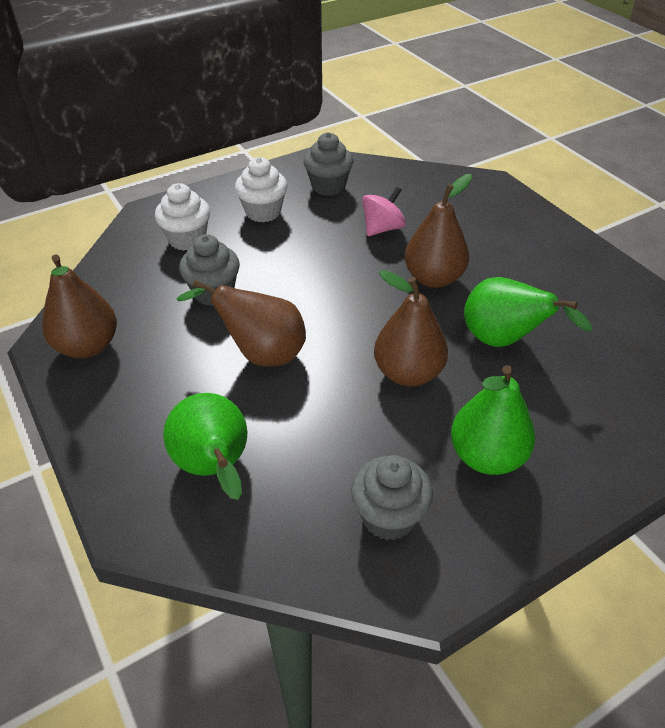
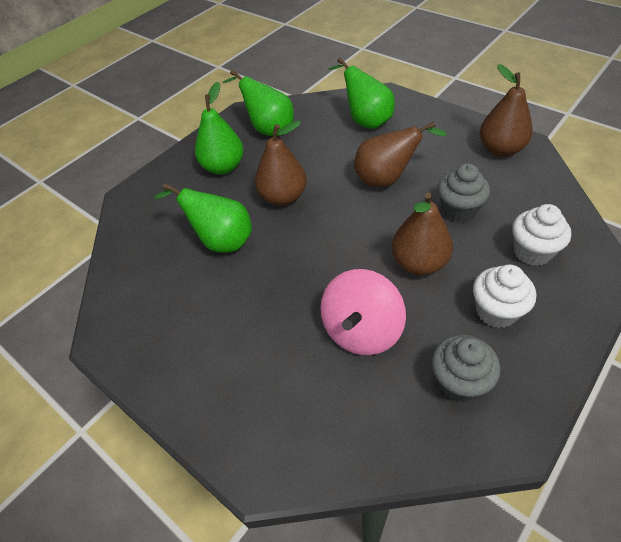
camera: 165 degrees right, 5 degrees up
grey cupcake [351,455,433,540] -> green pear [223,70,294,136]
pink spinning top [362,187,406,236] -> pink spinning top [320,269,406,355], size x1.52
brown pear [405,174,472,288] -> brown pear moved to [392,192,453,275]

